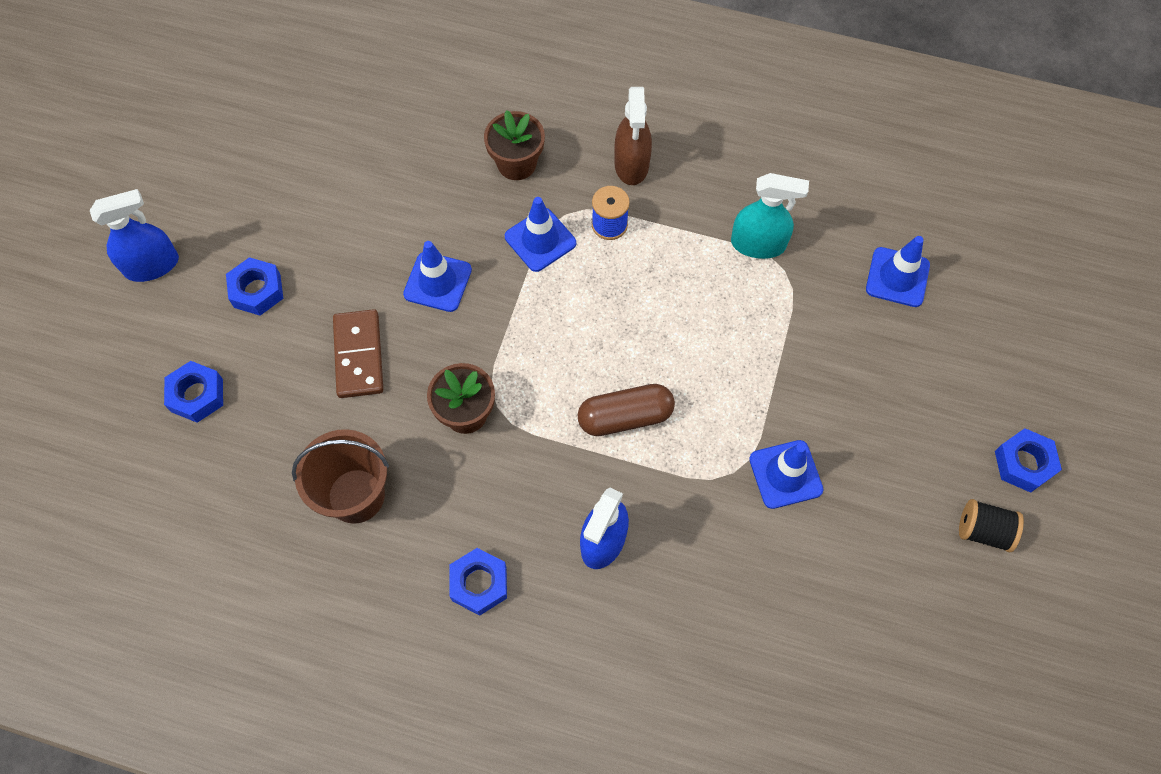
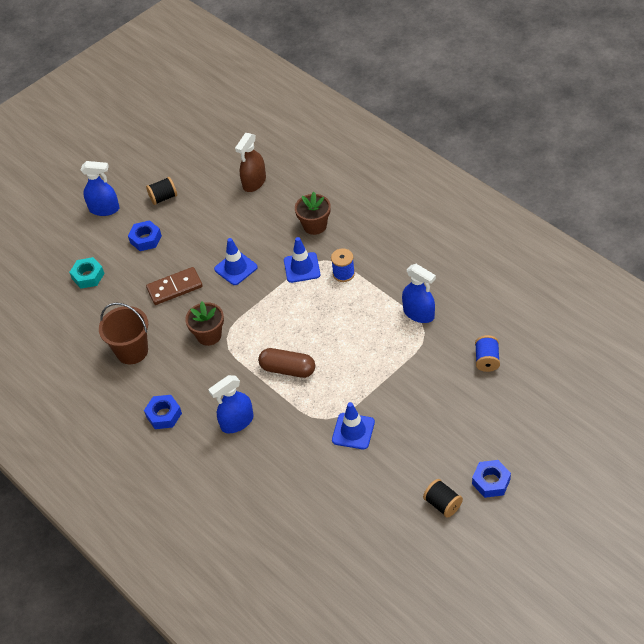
camera: 35 degrees right, 15 degrees down
blue nut [164,361,223,423] -> turquoise nut [69,257,105,289]
brown domino [333,309,383,398] -> brown domino turned 45 degrees clockwise [146,267,203,305]
brown spray bottle [614,87,652,185] -> brown spray bottle moved to [235,133,266,192]
turquoise spray bottle [731,173,809,259] -> blue spray bottle [402,264,436,323]
blue traffic cone [866,236,930,307] -> blue spool [475,335,500,372]
none -> black spool [146,177,177,205]

